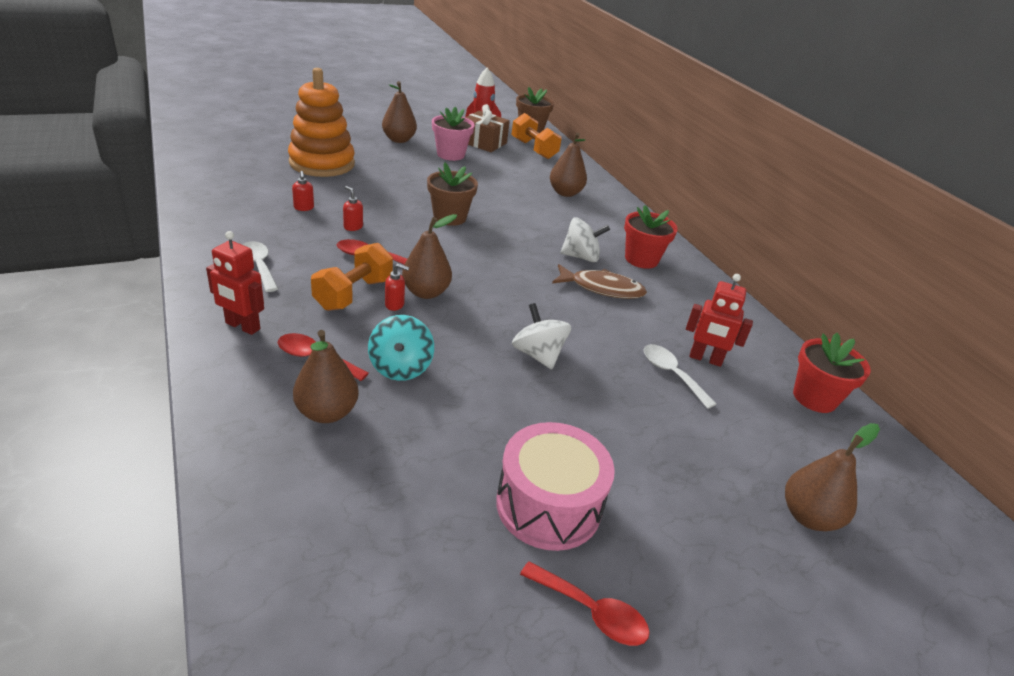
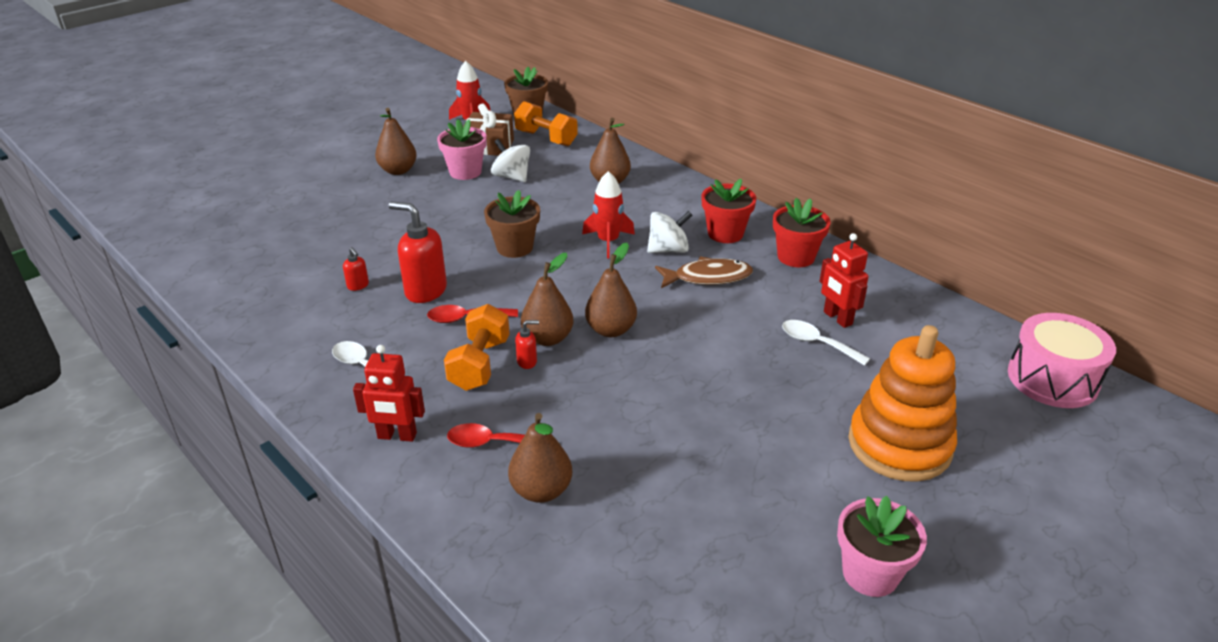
camera: 15 degrees left, 0 degrees up
orange stacking toy [288,68,355,177] -> orange stacking toy moved to [848,325,957,482]
red soap dispenser [343,186,363,231] -> red soap dispenser [389,202,447,303], size x2.13
turquoise spinning top [368,315,434,381] -> none
pink drum [496,422,615,551] -> pink drum moved to [1008,313,1116,408]
white spinning top [512,303,571,369] -> white spinning top moved to [491,139,530,182]
red spoon [520,561,650,646] -> pink flower pot [837,496,927,597]
red robot [686,274,753,367] -> red robot turned 60 degrees clockwise [819,233,868,328]
brown pear [785,423,880,531] -> brown pear moved to [585,243,637,337]
red flower pot [793,333,871,413] -> red flower pot moved to [773,198,830,267]
none -> red rocket [582,171,635,258]

